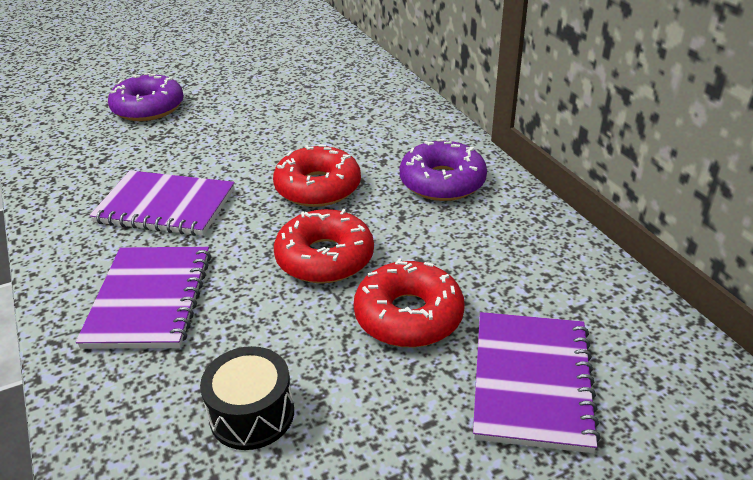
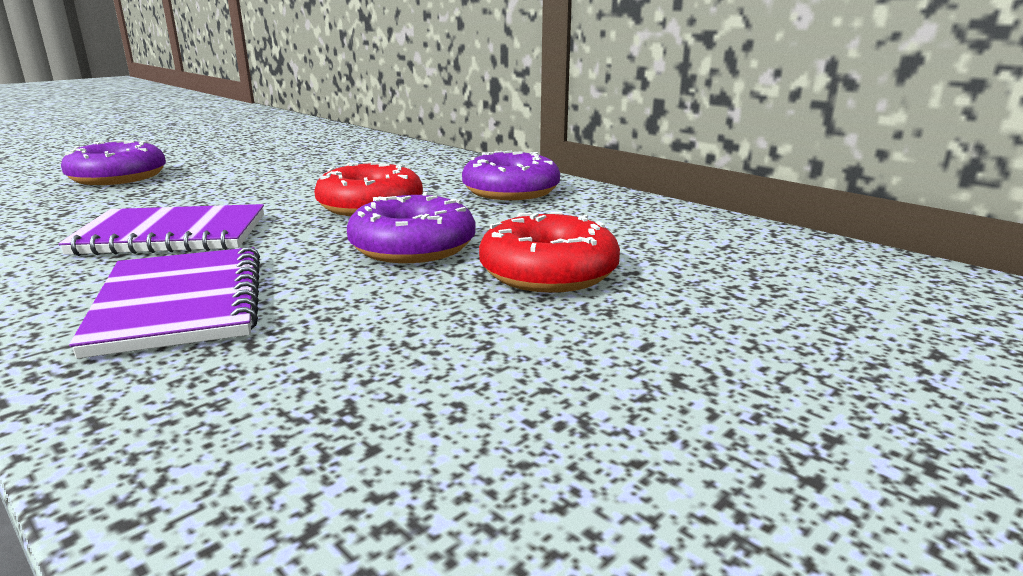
camera: 20 degrees left, 15 degrees down
black drum [200,346,294,450] -> none
red donut [274,209,374,284] -> purple donut [347,192,476,263]
purple notebook [473,312,601,453] -> none

